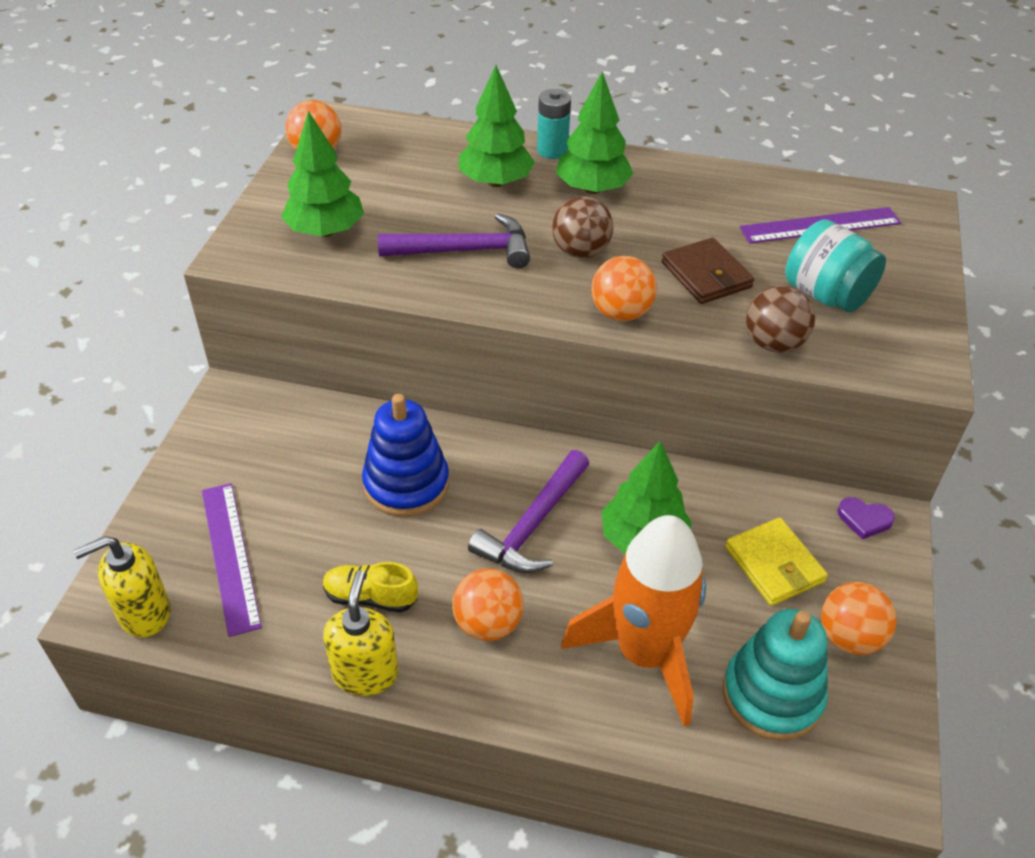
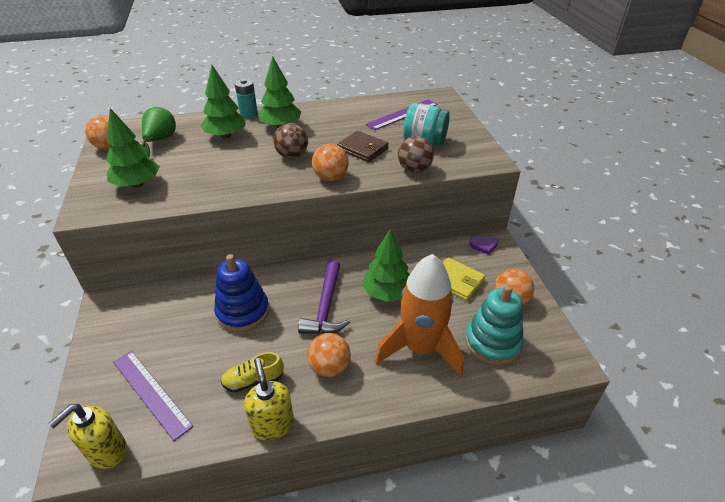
camera: 25 degrees left, 5 degrees down
purple hammer [378,214,530,268] -> none
none -> green pear [142,107,176,157]

